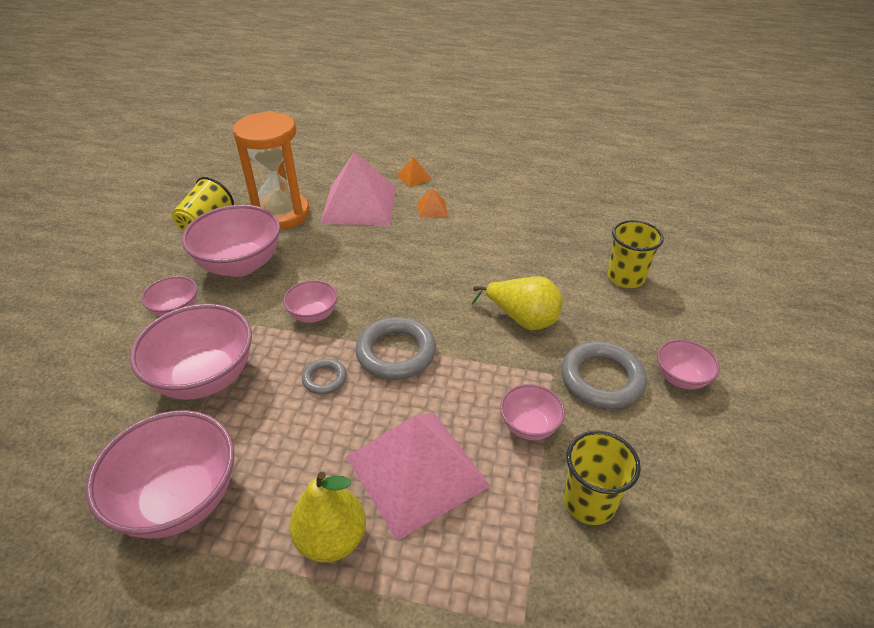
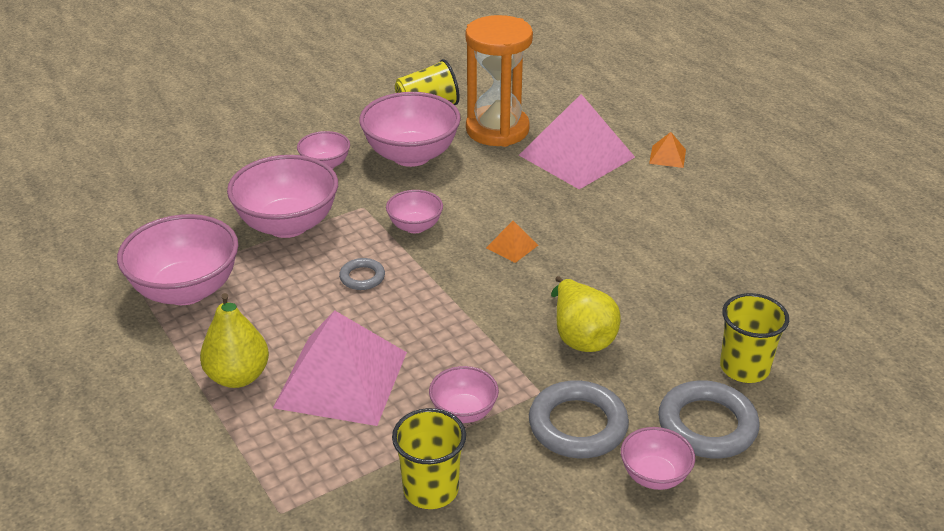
camera: 45 degrees right, 5 degrees down
grey ring [355,317,436,380] -> grey ring moved to [658,380,759,458]
orange pyramid [418,188,448,218] -> orange pyramid moved to [486,221,538,263]

